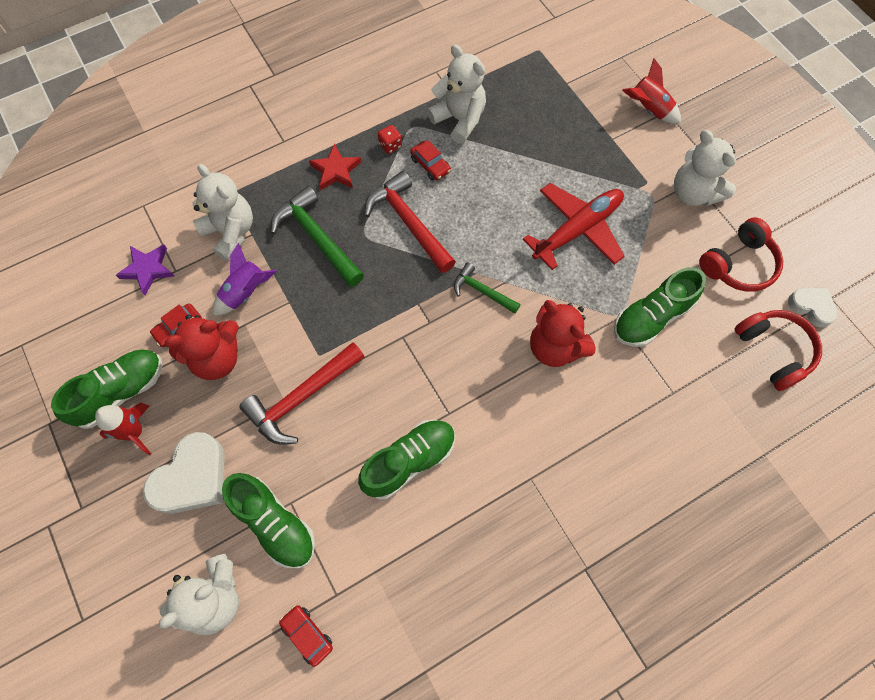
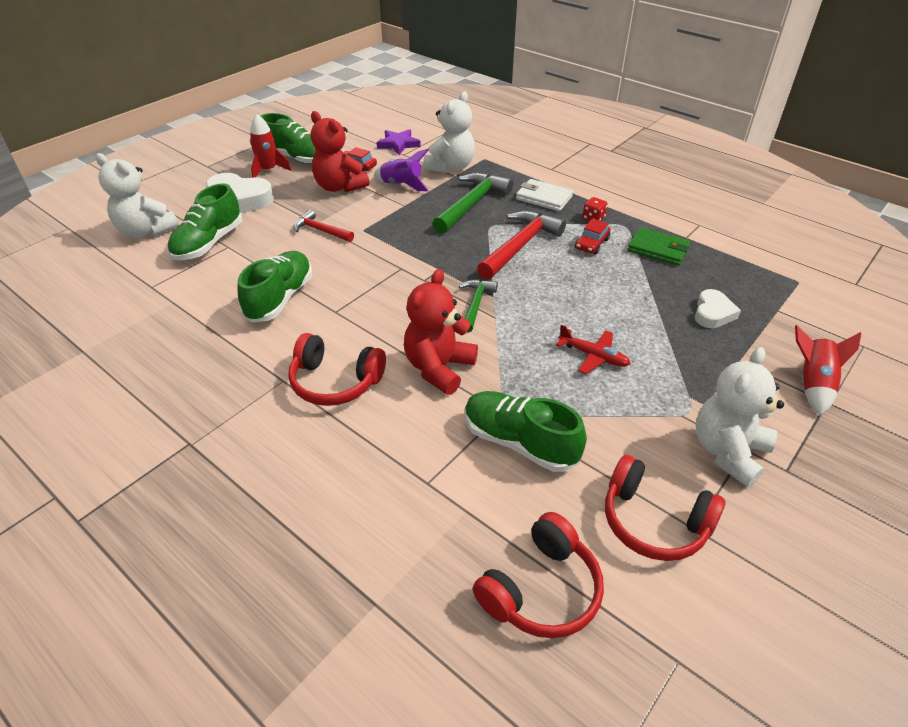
camera: 70 degrees right, 25 degrees down
red hammer [239,342,365,445] -> red hammer [294,210,354,242], size x0.58
red car [279,605,333,667] -> none
red star [309,144,362,190] -> white wallet [516,179,573,211]
green shoe [358,420,455,500] -> green shoe turned 105 degrees counterclockwise [237,251,312,323]
white teddy bear [427,44,486,144] -> green wallet [627,227,691,266]
red plane [523,183,625,270] -> red plane [556,324,631,374], size x0.53
white heart [788,288,838,327] -> white heart moved to [695,289,741,328]
none -> red headphones [288,333,386,406]

